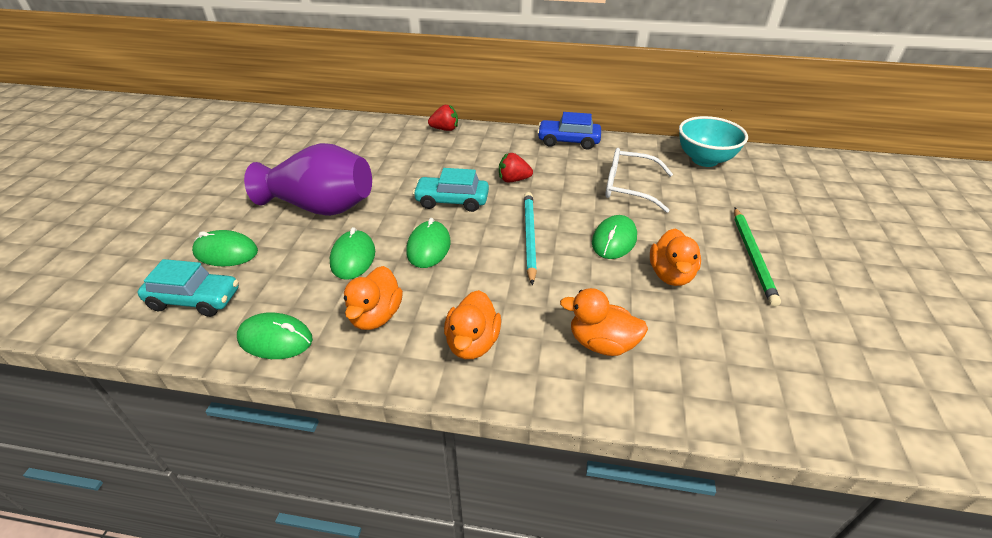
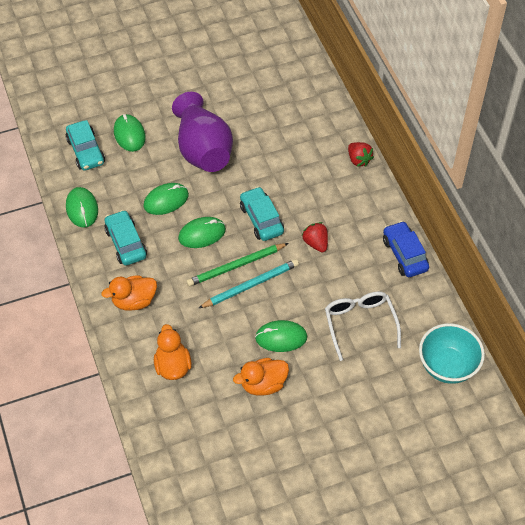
camera: 60 degrees right, 15 degrees up
orange duck [344,266,403,330] -> turquoise car [104,210,147,266]
green pencil [734,208,781,307] -> green pencil moved to [186,243,289,287]

